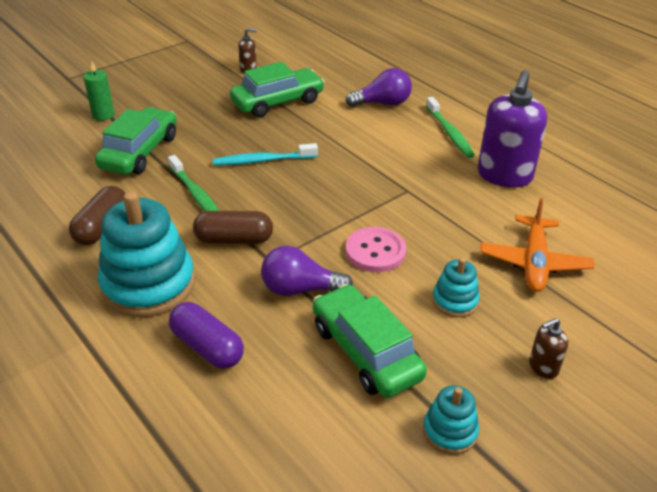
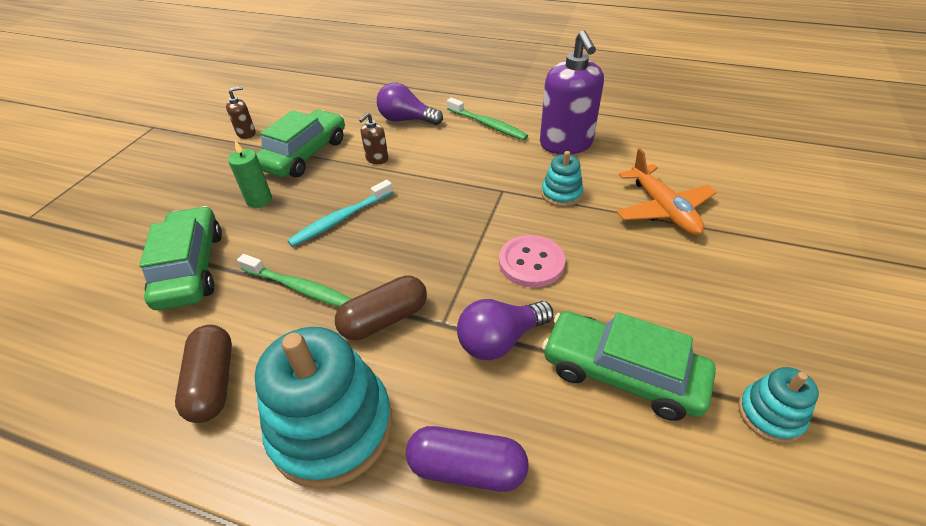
camera: 30 degrees left, 5 degrees up
green candle [84,62,115,121] -> green candle moved to [228,140,272,208]
purple light bulb [345,68,412,107] -> purple light bulb turned 120 degrees counterclockwise [377,83,443,125]
turquoise stacking toy [432,258,480,317] -> turquoise stacking toy moved to [541,151,583,207]
brown soap dispenser [529,318,568,379] -> brown soap dispenser moved to [359,113,388,164]

